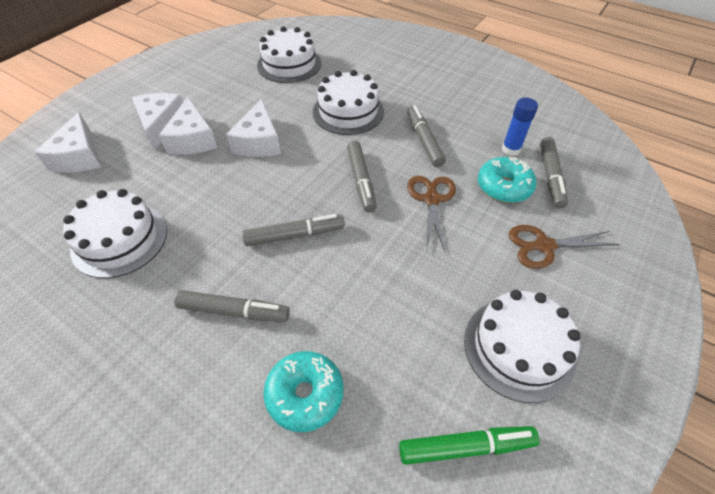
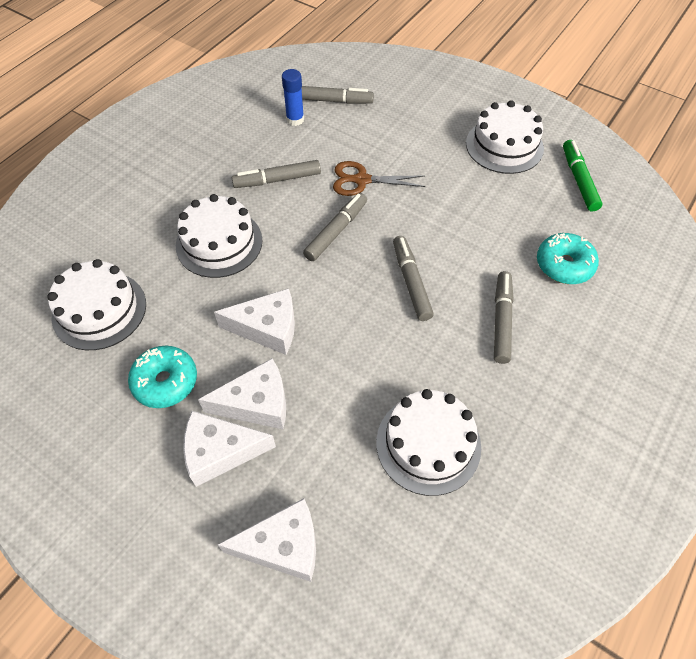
camera: 90 degrees left, 5 degrees up
grey marker [347,141,377,213] -> grey marker turned 45 degrees counterclockwise [303,193,367,261]
turquoise donut [478,157,537,203] -> turquoise donut moved to [128,346,197,408]
brown scissors [509,225,619,269] -> none

